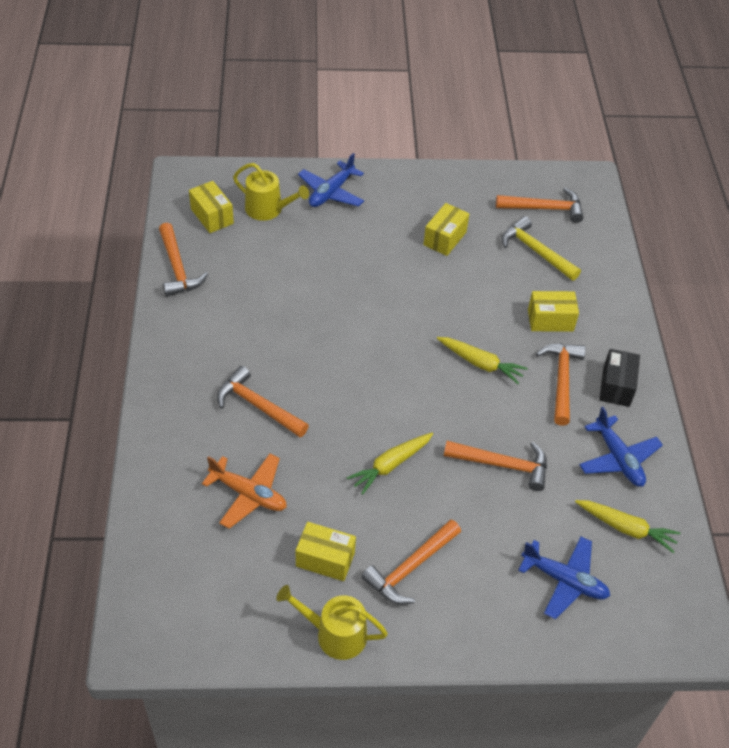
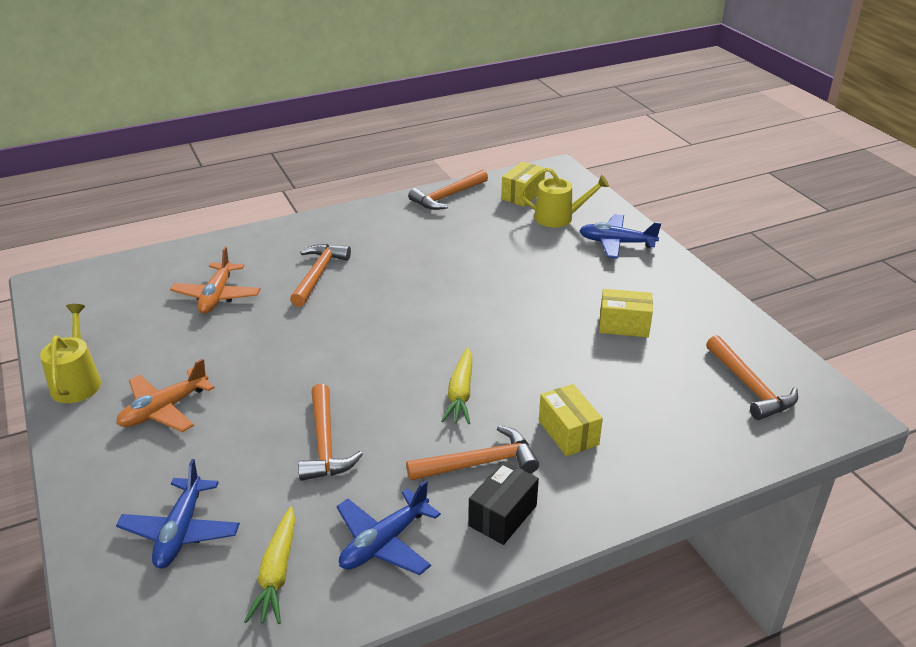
camera: 70 degrees right, 15 degrees down
yellow watering can [233,163,309,221] -> yellow watering can turned 90 degrees counterclockwise [520,167,609,227]
yellow box [296,522,356,581] -> none
yellow carrot [347,433,433,495] -> none
orange hammer [361,519,461,605] -> orange plane [116,358,215,432]
yellow hammer [502,216,581,281] -> none
black box [599,349,640,407] -> black box turned 45 degrees counterclockwise [468,461,539,545]

